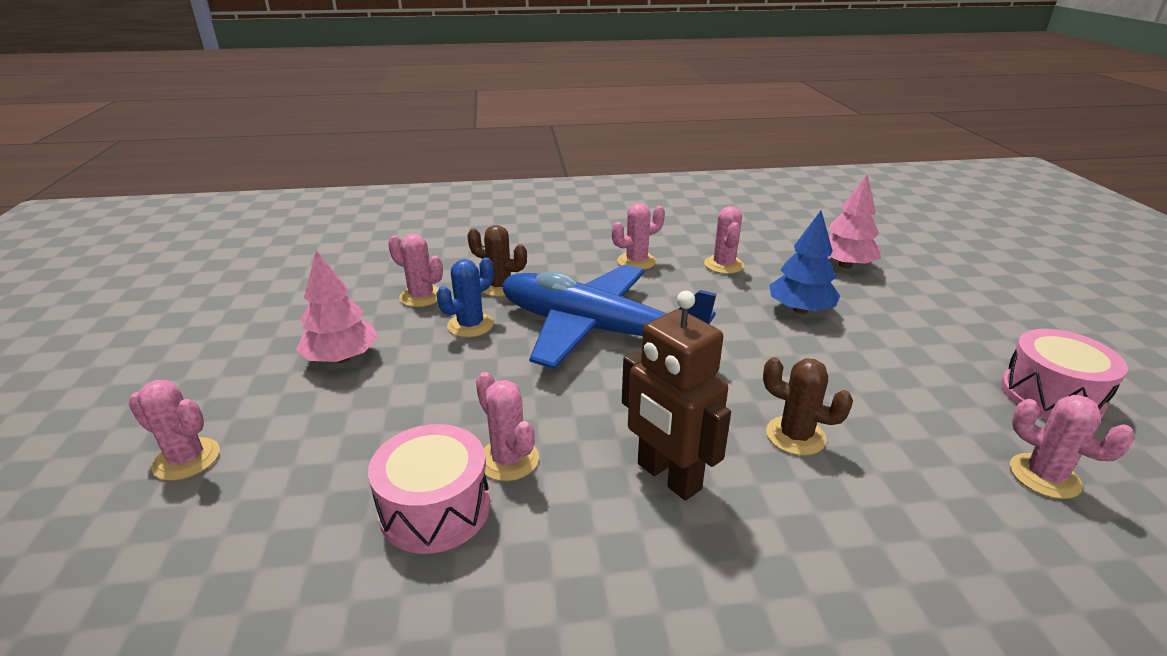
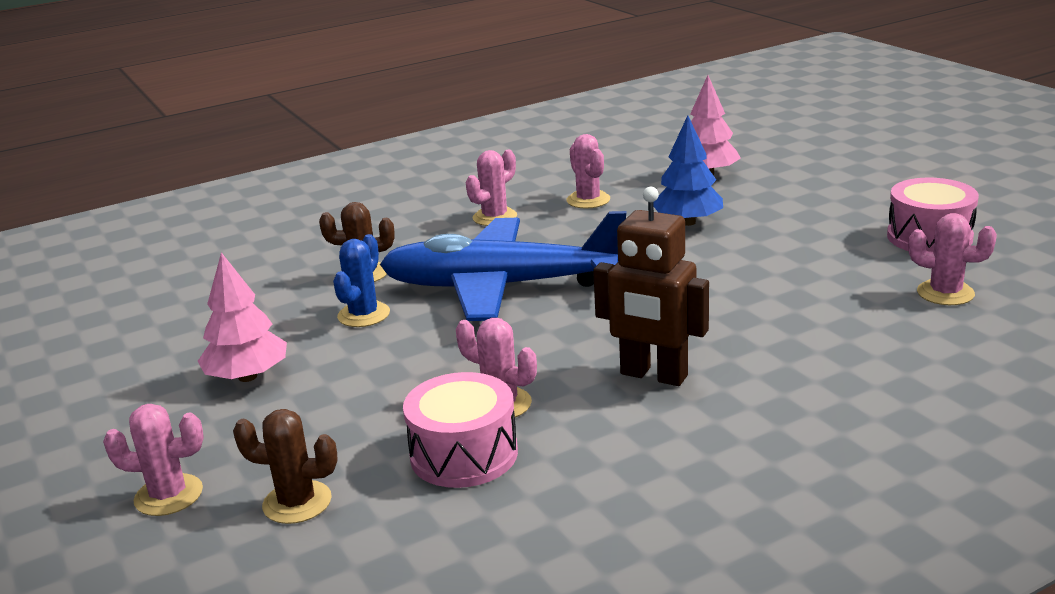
camera: 20 degrees left, 5 degrees down
pink cactus [388,234,443,307] -> none
brown cactus [763,357,853,456] -> brown cactus moved to [233,409,338,524]

